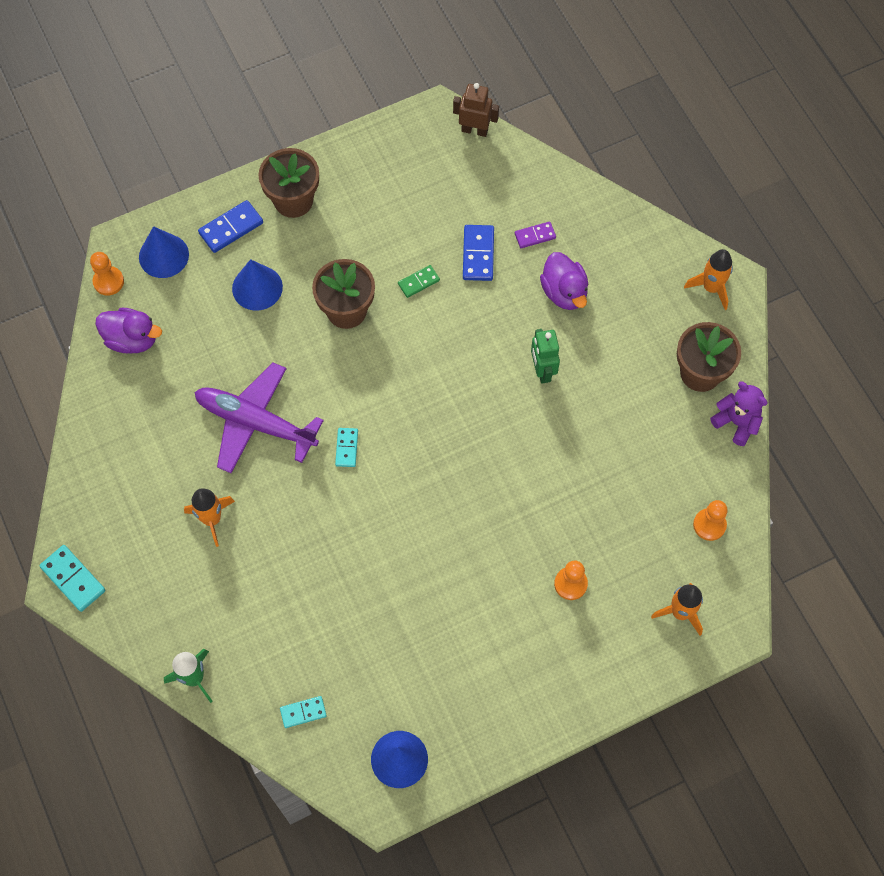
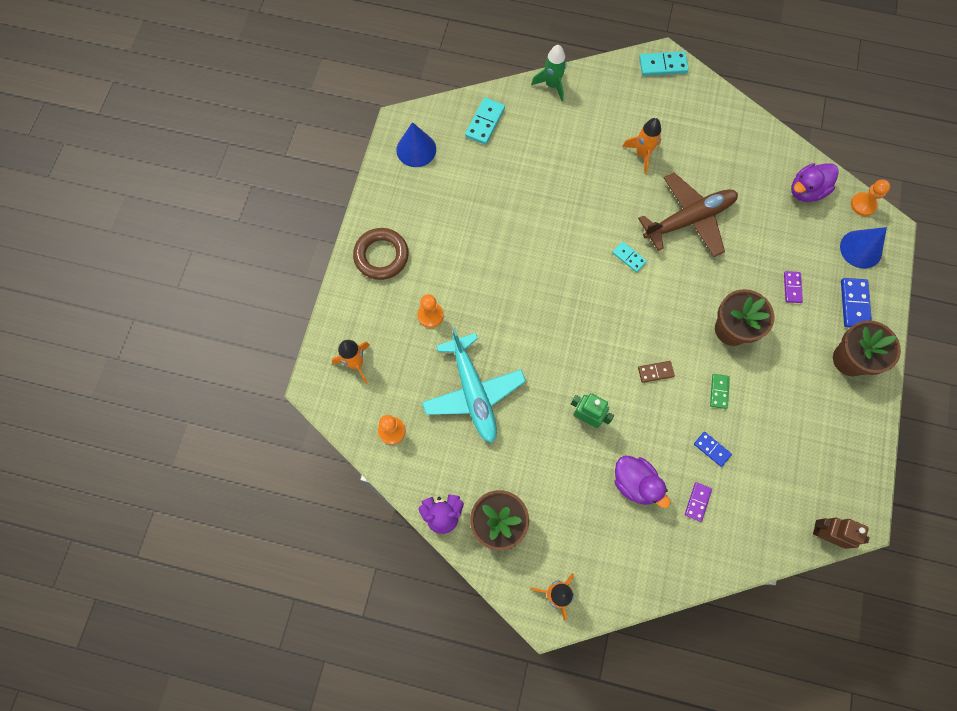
camera: 130 degrees right, 5 degrees up
purple plane [194,362,324,473] -> brown plane [638,173,738,257]
blue cone [232,259,283,310] -> purple domino [784,271,803,303]
turquoise domino [280,696,327,728] -> turquoise domino [465,97,505,145], size x1.57
brown robot [453,83,499,137] -> brown robot turned 120 degrees counterclockwise [813,517,870,549]
blue domino [463,225,494,281] -> blue domino [694,432,732,467], size x0.64
purple duck [540,252,589,310] -> purple duck turned 150 degrees counterclockwise [614,456,670,508]
none -> brown ring [353,228,409,280]
none -> turquoise plane [422,328,526,443]
none -> brown domino [638,361,675,383]

